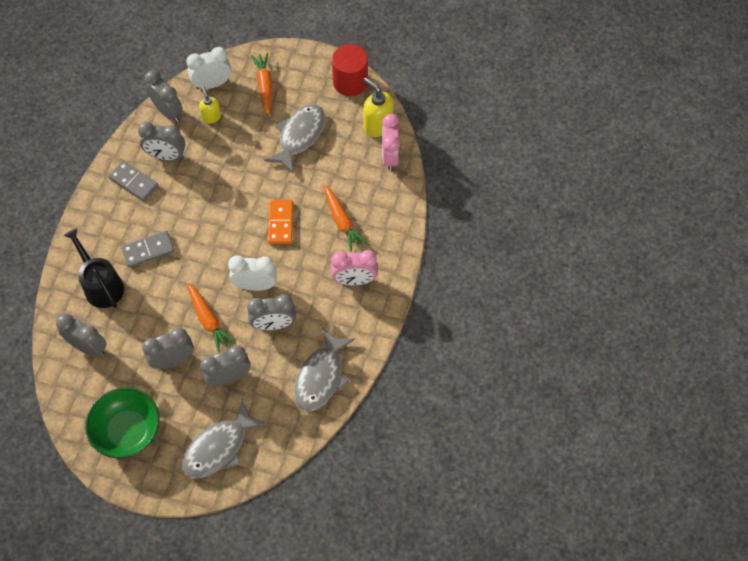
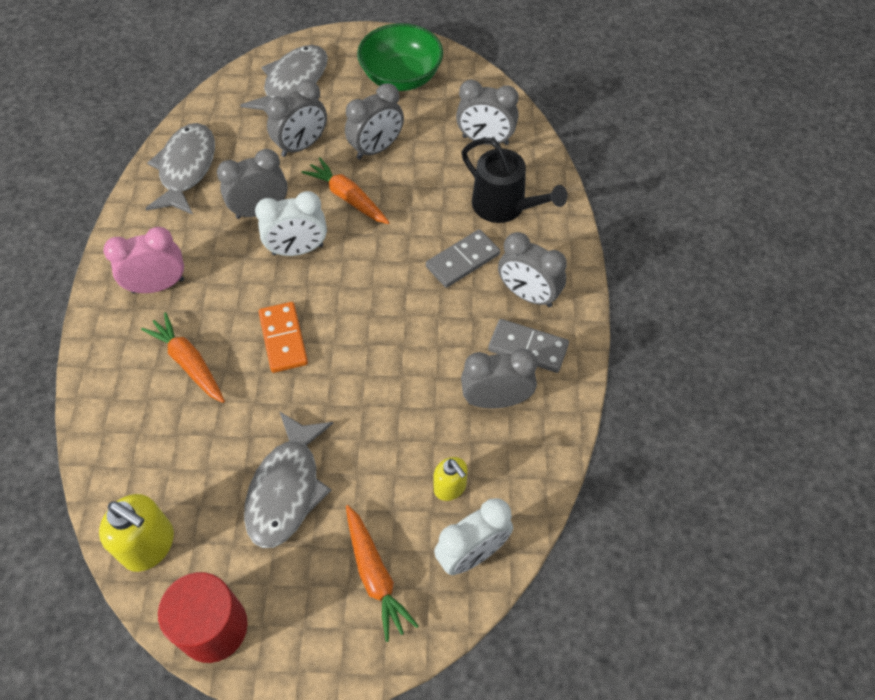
camera: 165 degrees right, 5 degrees down
grey clock [144,71,183,122] -> grey clock moved to [498,232,567,307]
pink clock [382,113,400,171] -> none

